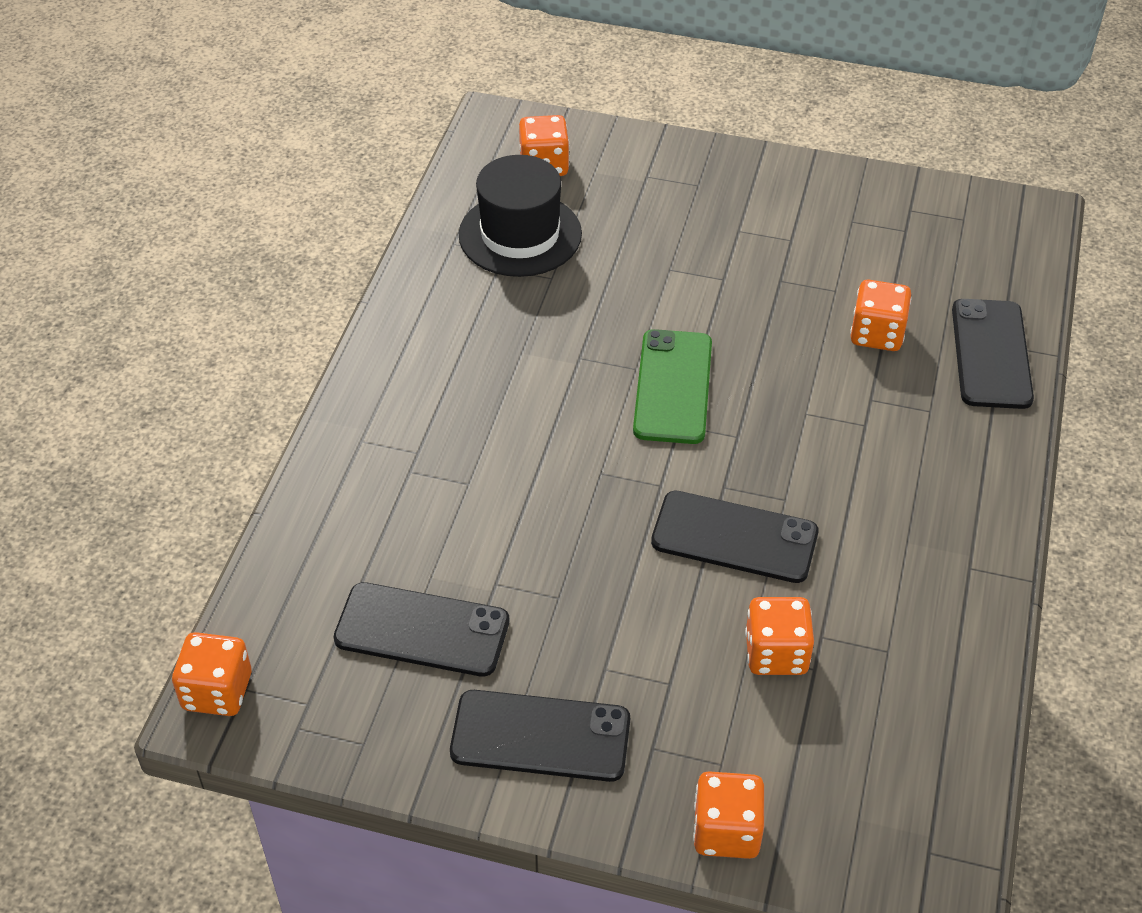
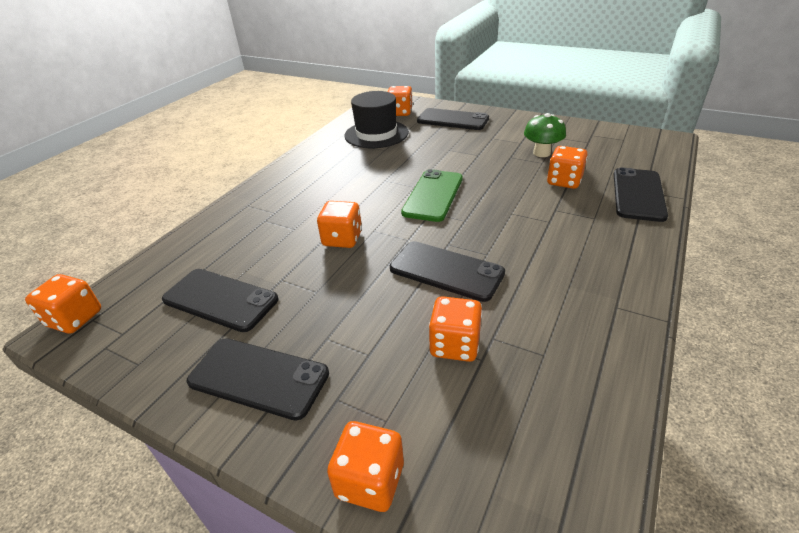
camera: 15 degrees right, 10 degrees down
none -> orange dice [317,201,362,248]
none -> black phone [417,108,489,130]
none -> green mushroom [524,113,566,157]

